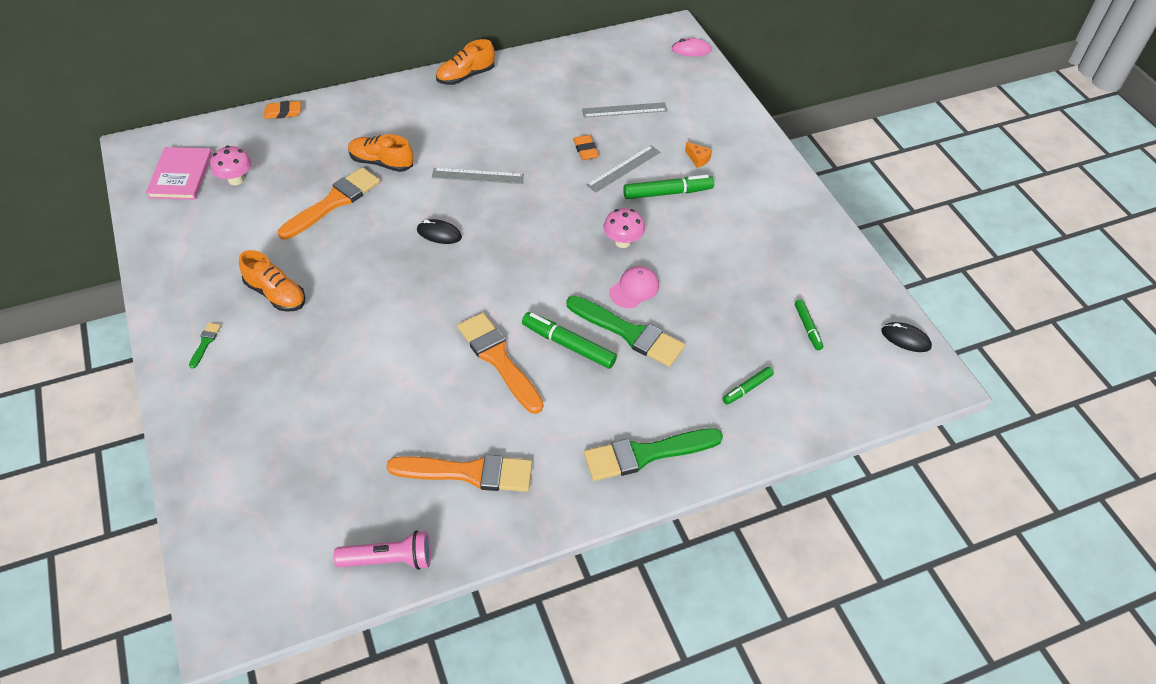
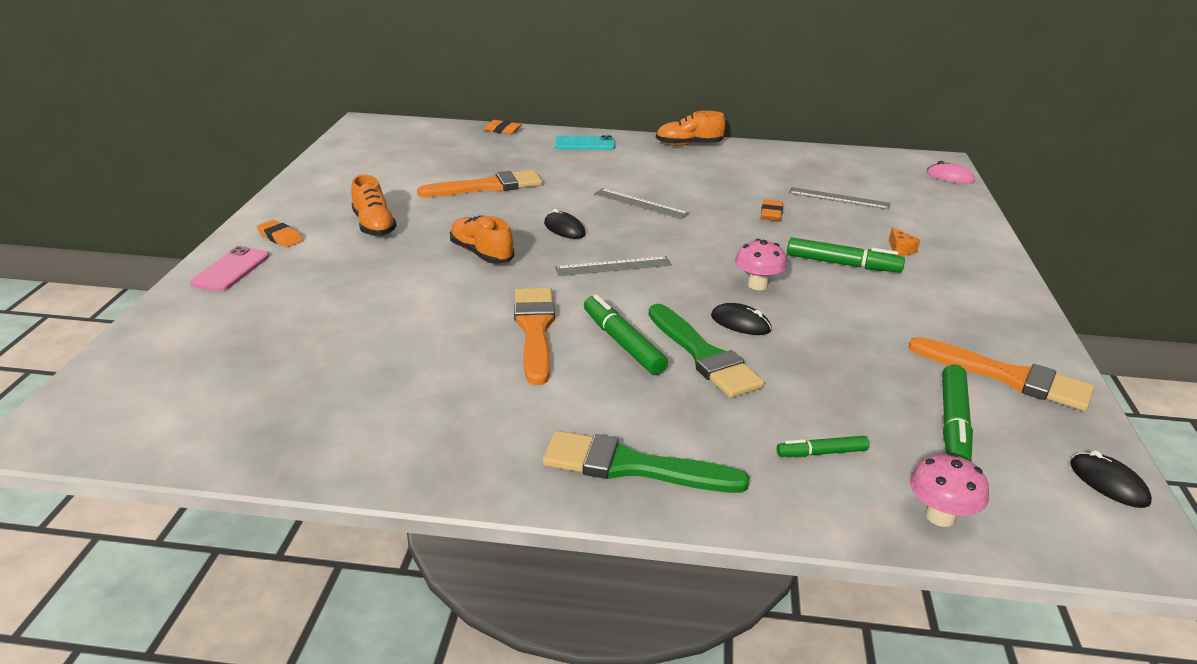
camera: 30 degrees right, 20 degrees down
pink book [146,147,212,200] -> none
green brush [189,322,221,369] -> orange eraser [256,220,303,247]
pink mushroom [210,146,252,185] -> pink mushroom moved to [910,453,989,527]
pink flashlight [334,530,431,570] -> none
orange shoe [348,134,413,172] -> orange shoe moved to [450,216,514,264]
orange brush [387,454,532,492] -> orange brush moved to [908,337,1094,411]
grey ruler [586,145,660,193] -> grey ruler moved to [555,256,672,276]
pink cap [609,266,659,308] -> black mouse [711,303,771,335]
green marker [795,300,823,350] -> green marker [942,364,973,461], size x1.69
none -> pink phone [190,246,269,291]
none -> turquoise phone [555,135,615,150]

